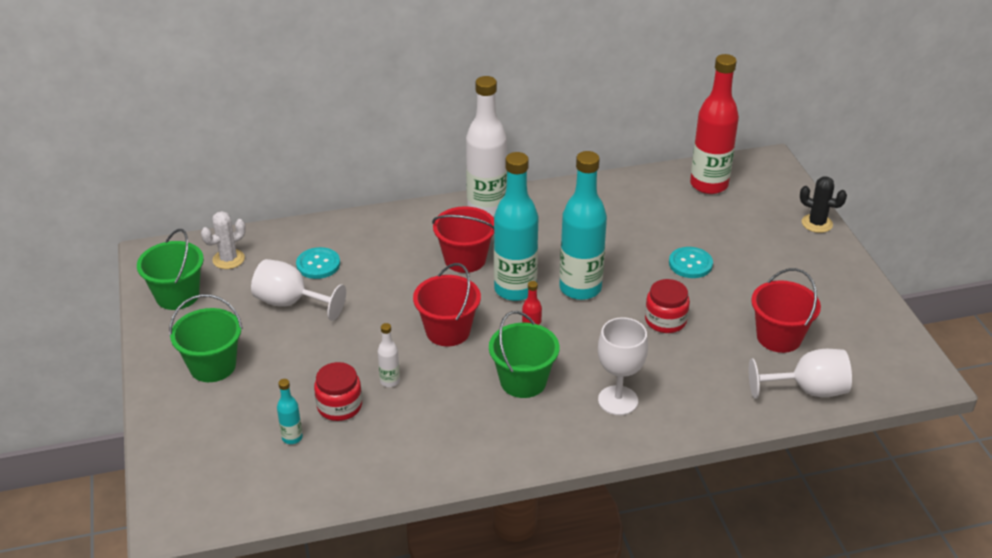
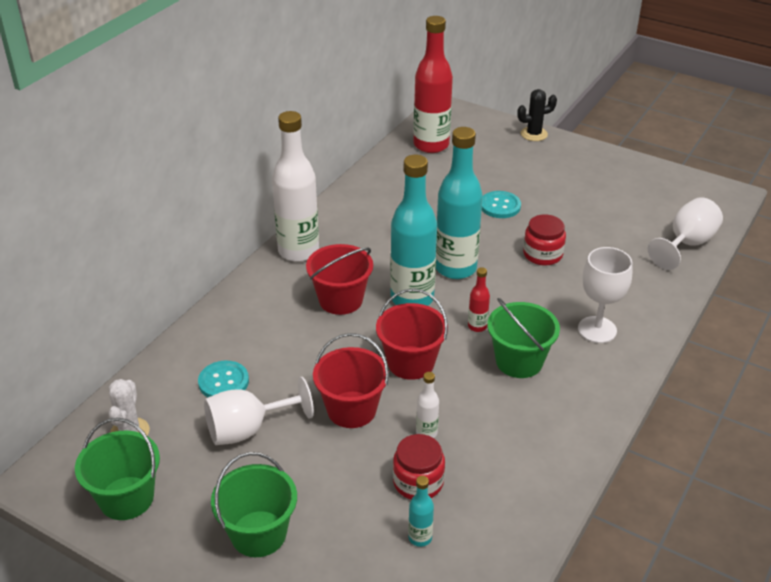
camera: 45 degrees left, 0 degrees up
red bucket [751,268,821,353] -> red bucket moved to [313,333,389,428]

